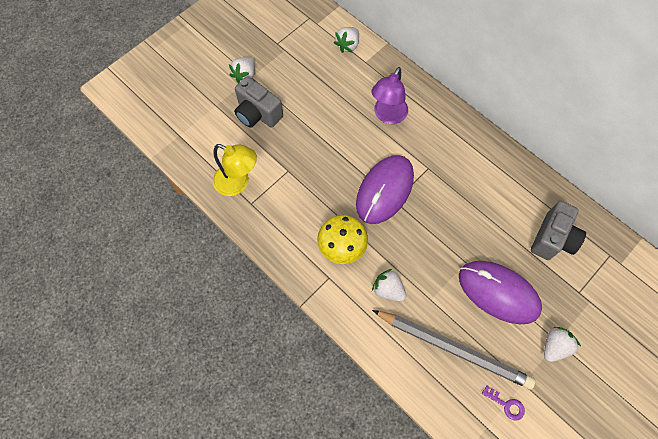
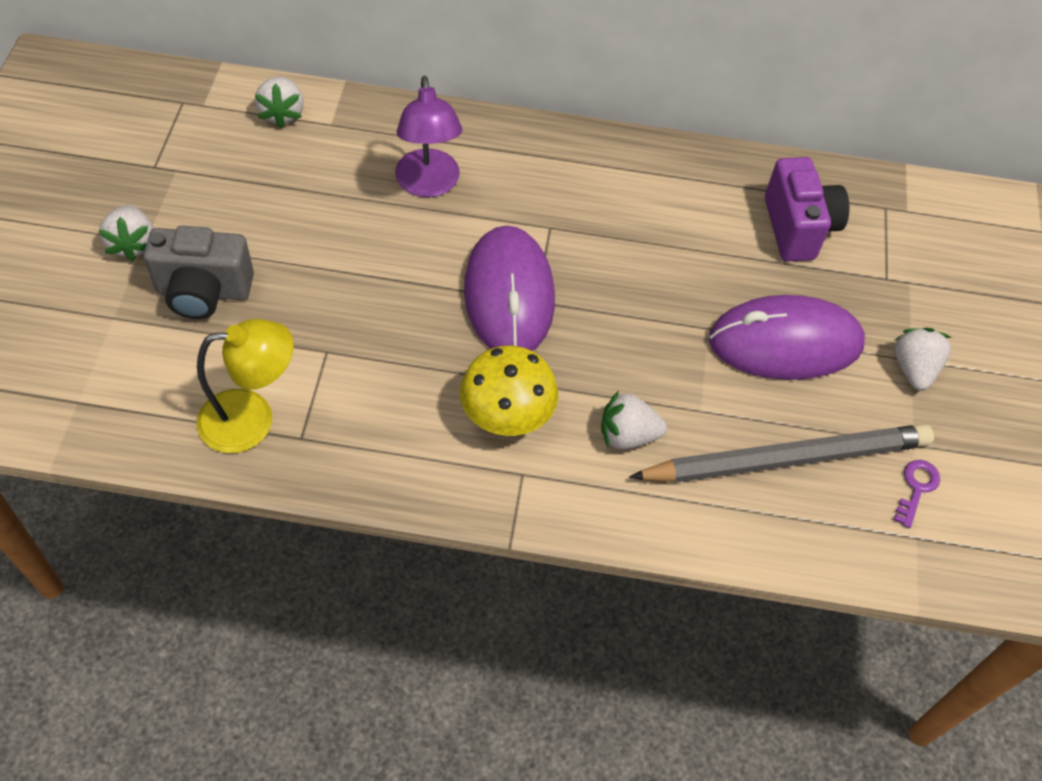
camera: 40 degrees left, 10 degrees down
purple key [482,386,525,421] -> purple key turned 60 degrees counterclockwise [894,460,940,528]
grey camera [531,201,586,260] -> purple camera [765,157,849,262]

